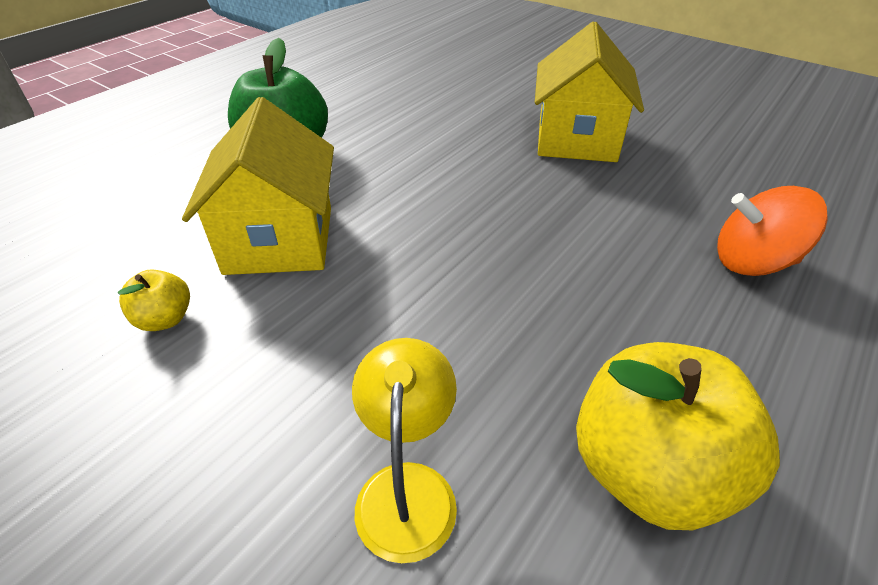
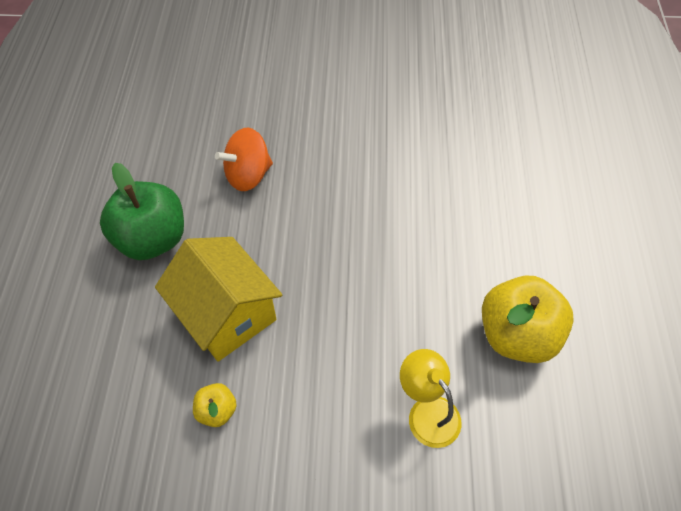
camera: 35 degrees left, 15 degrees up
yellow house [535,22,644,162] -> none
orange spinning top [717,186,828,276] -> orange spinning top moved to [215,128,273,191]

